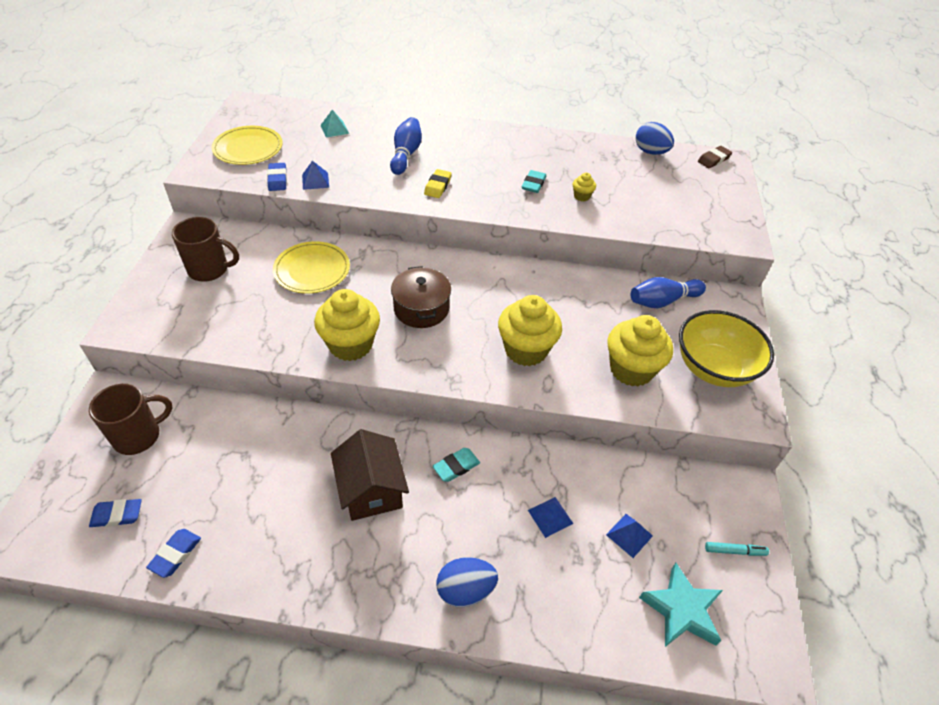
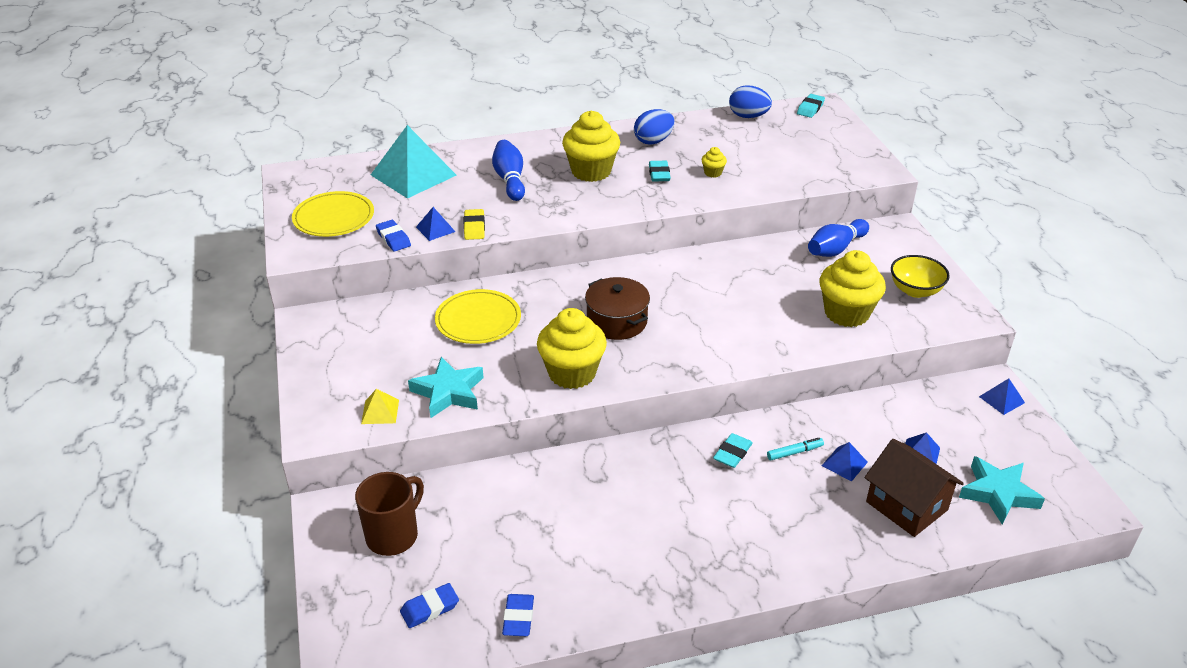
camera: 20 degrees left, 10 degrees down
brown mug [172,217,239,282] -> none
turquoise pyramid [320,110,349,138] -> turquoise pyramid [371,125,456,199], size x2.24
brown house [331,429,409,521] -> brown house moved to [865,439,964,537]
yellow eraser [424,169,452,198] -> yellow eraser moved to [464,209,485,240]
blue egg [436,557,498,607] -> blue egg moved to [634,109,675,145]
yellow cupcake [498,295,562,366] -> yellow cupcake moved to [562,111,620,182]
yellow bowl [679,310,774,387] -> yellow bowl [891,255,950,298], size x0.63
brown eraser [698,146,732,168] -> turquoise eraser [797,94,825,118]
turquoise marker [705,542,769,556] -> turquoise marker moved to [767,438,824,461]
none -> yellow pyramid [361,389,399,424]
none -> turquoise star [408,357,484,418]
none -> blue pyramid [979,378,1025,415]

